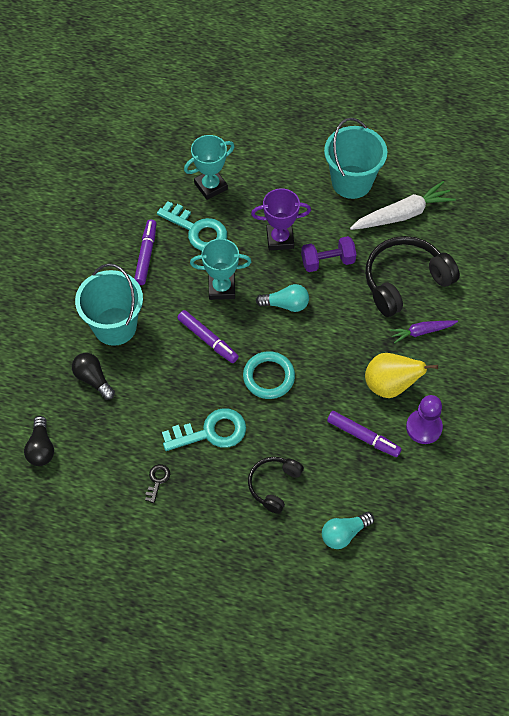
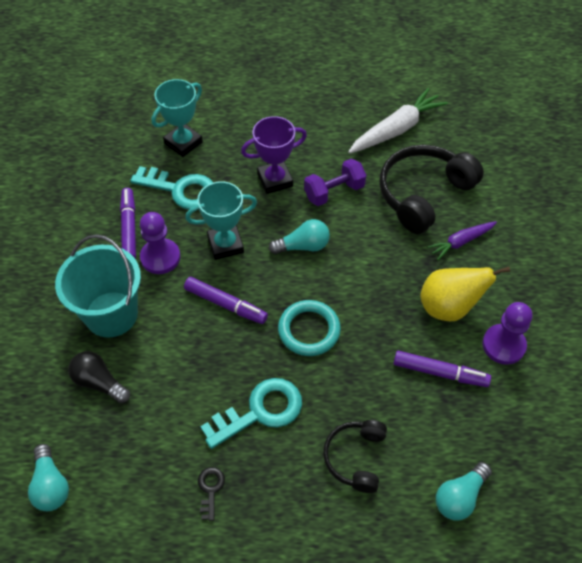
camera: 15 degrees left, 5 degrees down
black light bulb [24,416,54,466] -> turquoise light bulb [28,444,69,511]
turquoise bucket [324,118,387,199] -> none
none -> purple pawn [140,212,180,274]

